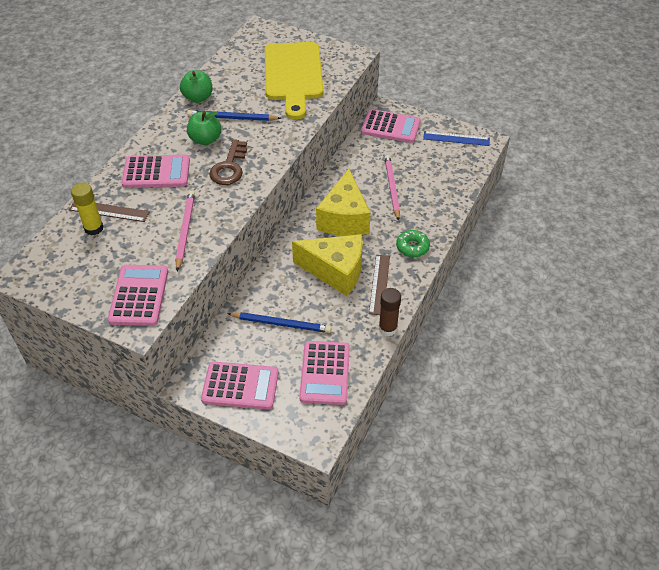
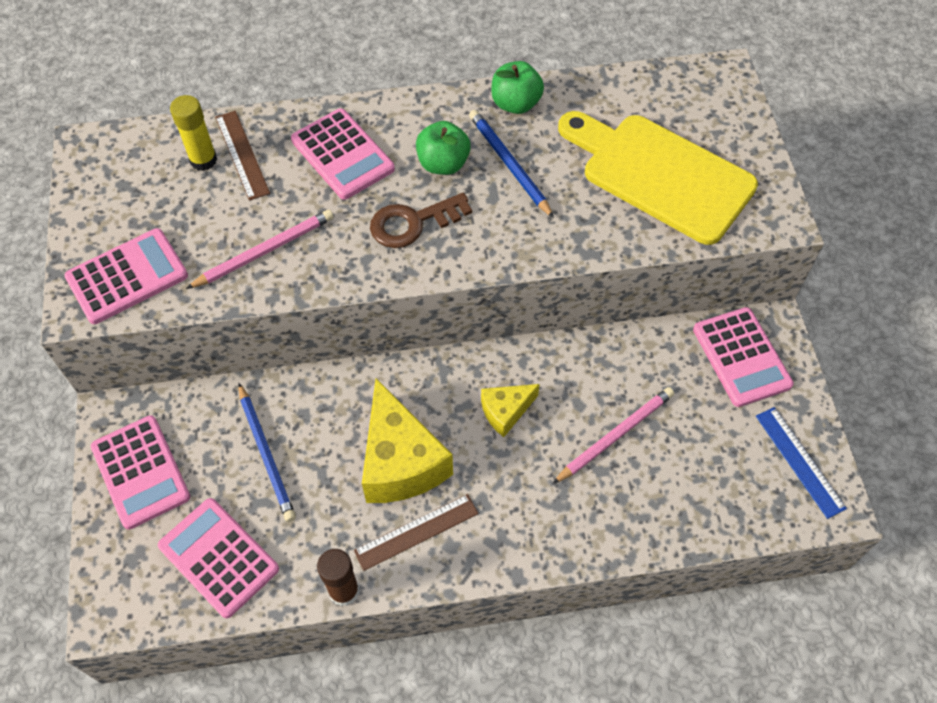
camera: 55 degrees right, 10 degrees up
yellow cutting board [265,42,323,120] -> yellow cutting board turned 75 degrees clockwise [558,111,758,245]
pink calculator [299,341,350,405] -> pink calculator turned 75 degrees clockwise [158,498,279,618]
yellow cheese [316,169,370,236] -> yellow cheese [481,384,540,437], size x0.53
green donut [396,230,430,257] -> none

